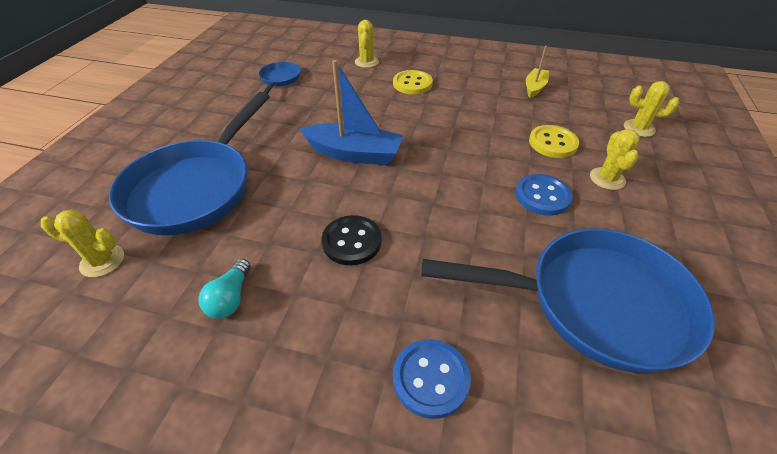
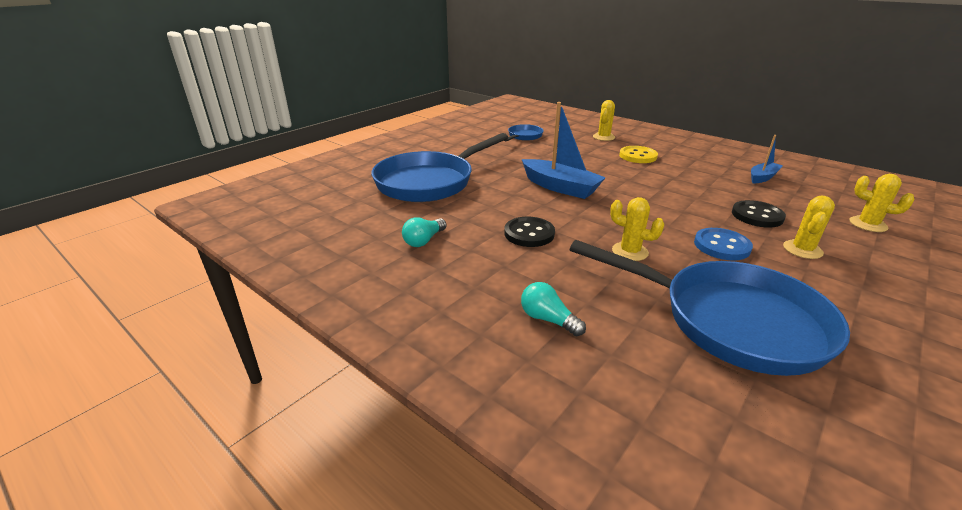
camera: 25 degrees right, 15 degrees down
yellow cactus [41,209,124,277] -> yellow cactus moved to [610,197,664,261]
blue button [393,339,471,419] -> turquoise light bulb [521,282,586,336]
yellow boat [526,46,549,98] -> blue boat [751,135,783,183]
yellow button [529,125,579,158] -> black button [732,200,786,228]

